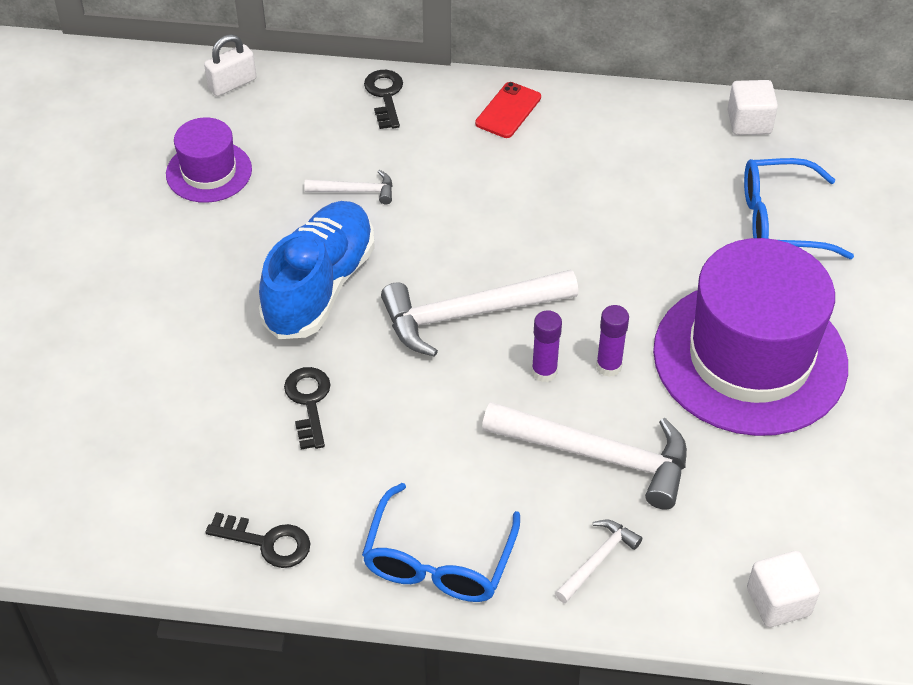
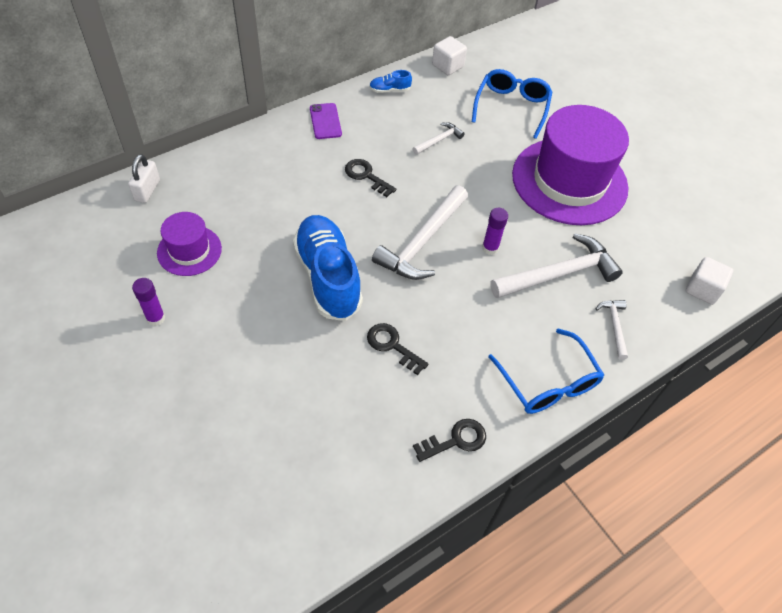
camera: 45 degrees left, 5 degrees up
white hammer [304,170,393,204] -> white hammer moved to [412,122,465,155]
black key [364,70,403,129] -> black key moved to [345,159,396,197]
red phone [475,82,541,138] -> purple phone [310,103,342,139]
purple glue stick [596,305,629,377] -> purple glue stick moved to [132,278,165,326]
blue glasses [744,158,854,259] -> blue glasses turned 150 degrees clockwise [472,69,552,139]
none -> blue shoe [369,70,412,93]

